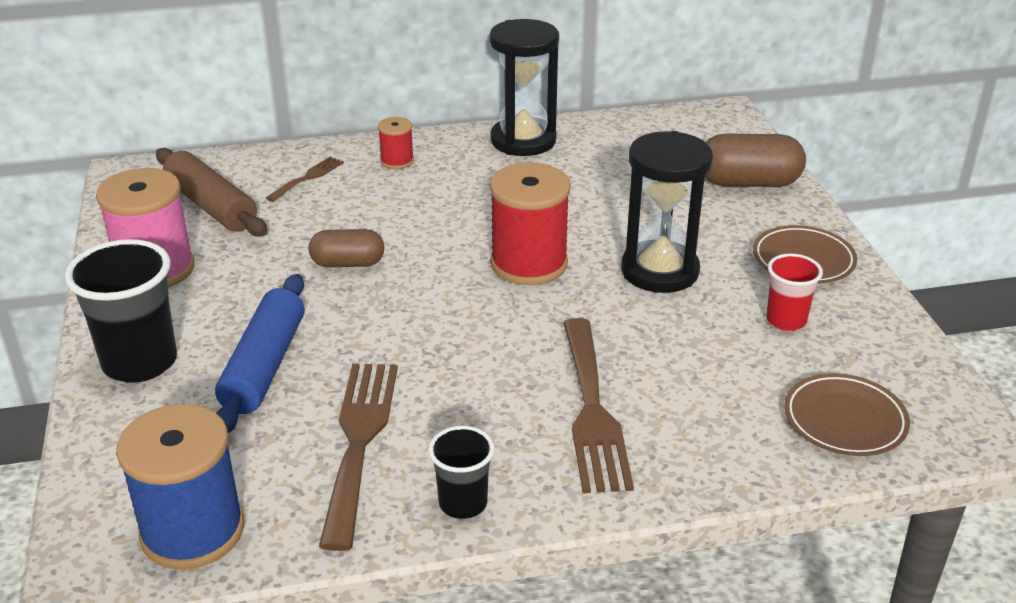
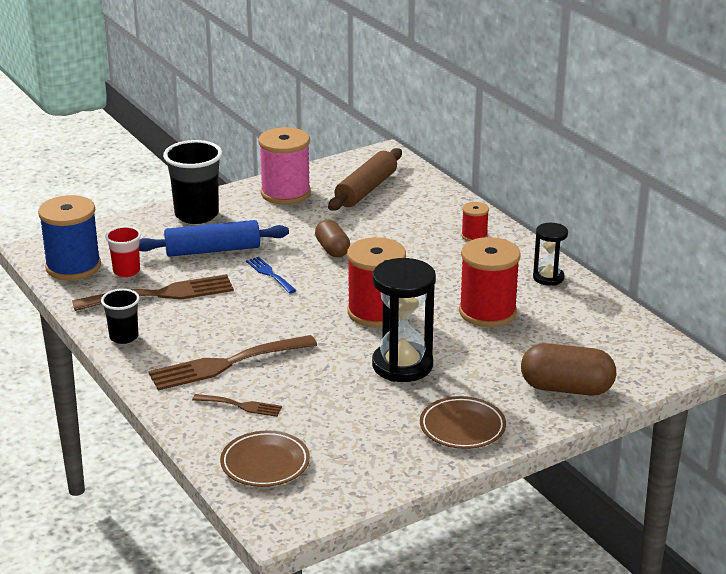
camera: 70 degrees right, 5 degrees down
brown fork [266,156,344,202] -> brown fork moved to [192,394,282,417]
black hourglass [490,19,559,156] -> black hourglass [533,223,568,286], size x0.56
brown capsule [705,133,806,187] -> brown capsule turned 60 degrees counterclockwise [521,343,617,396]
red cup [766,254,823,331] -> red cup moved to [105,226,141,277]
none -> blue fork [246,257,296,294]
none -> red spool [459,237,521,327]

